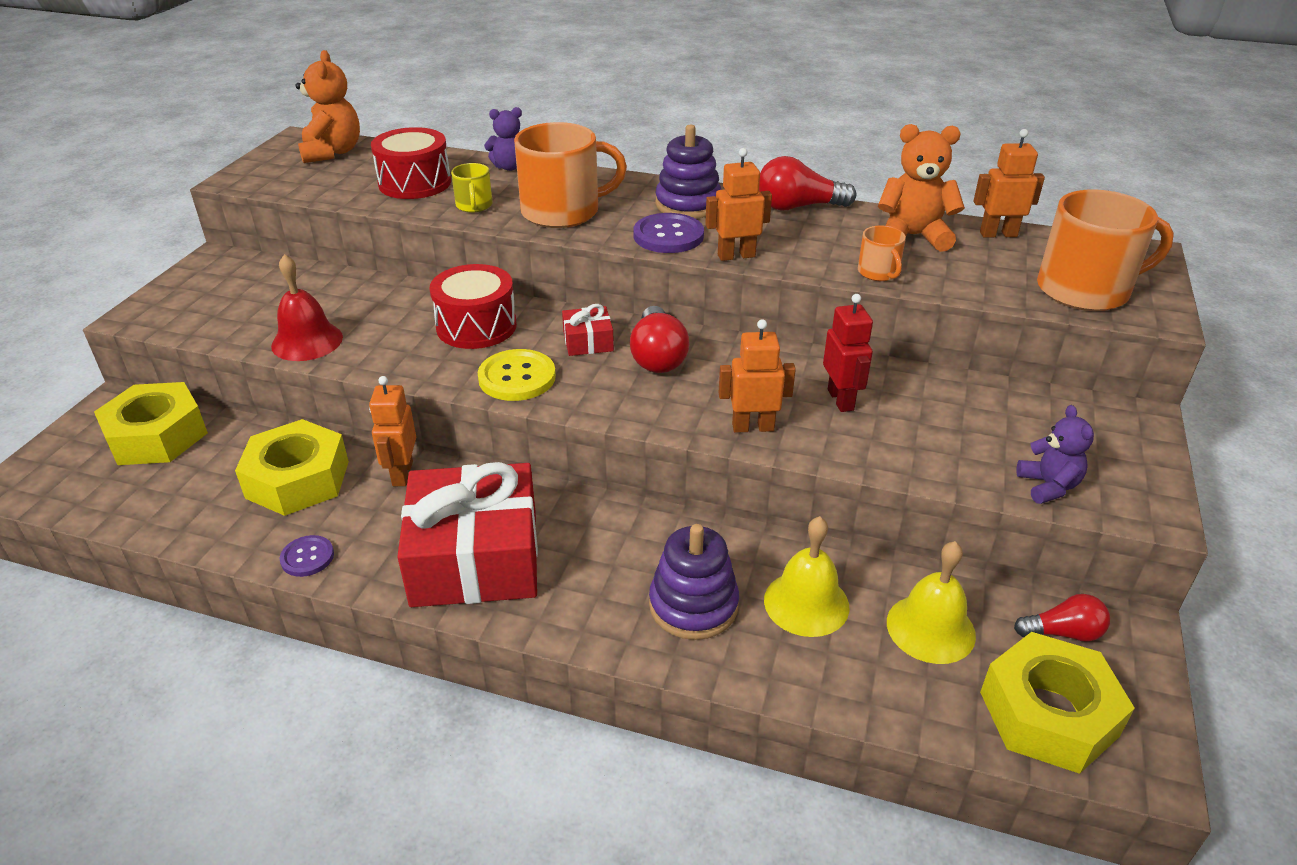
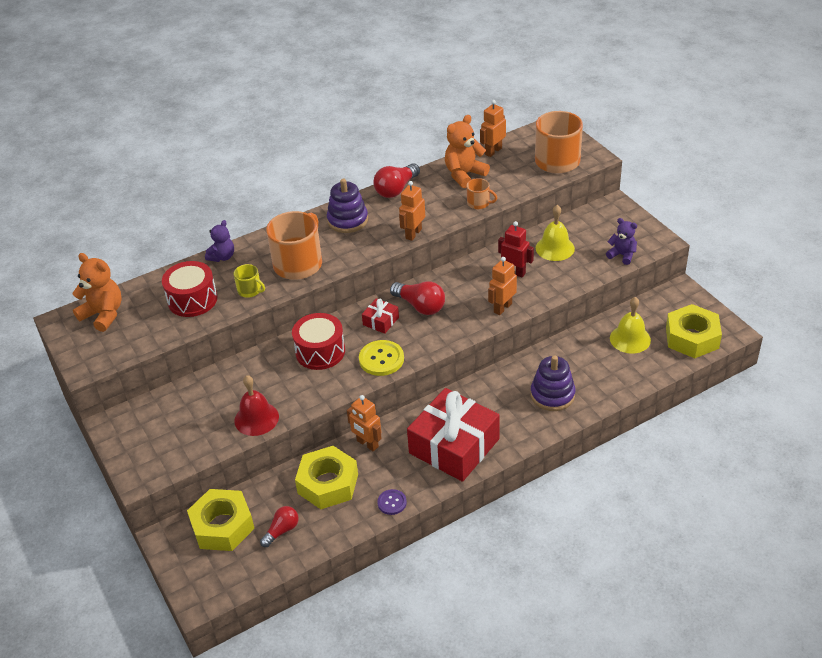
camera: 45 degrees left, 5 degrees up
purple button [634,213,704,253] -> none
yellow bell [764,516,849,637] -> yellow bell moved to [536,205,575,261]
red light bulb [1014,594,1110,642] -> red light bulb moved to [260,506,299,547]

